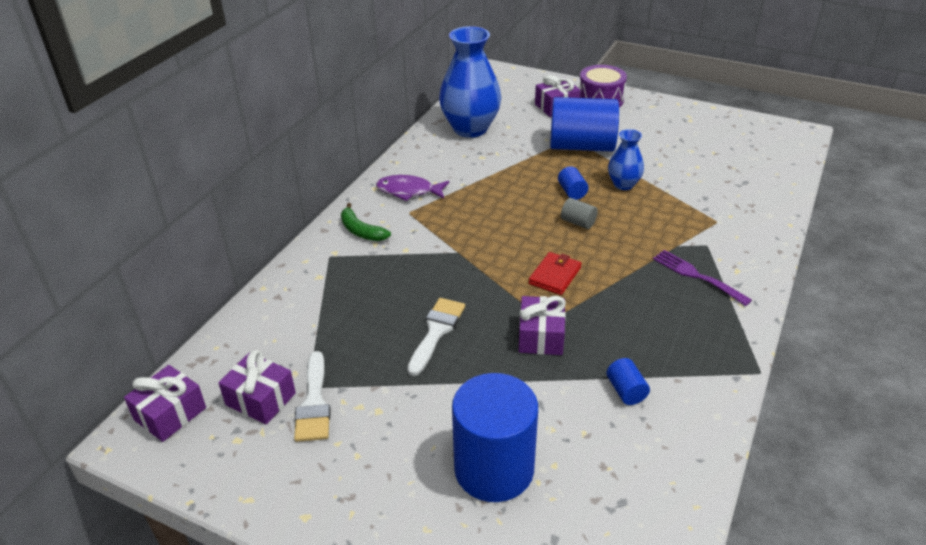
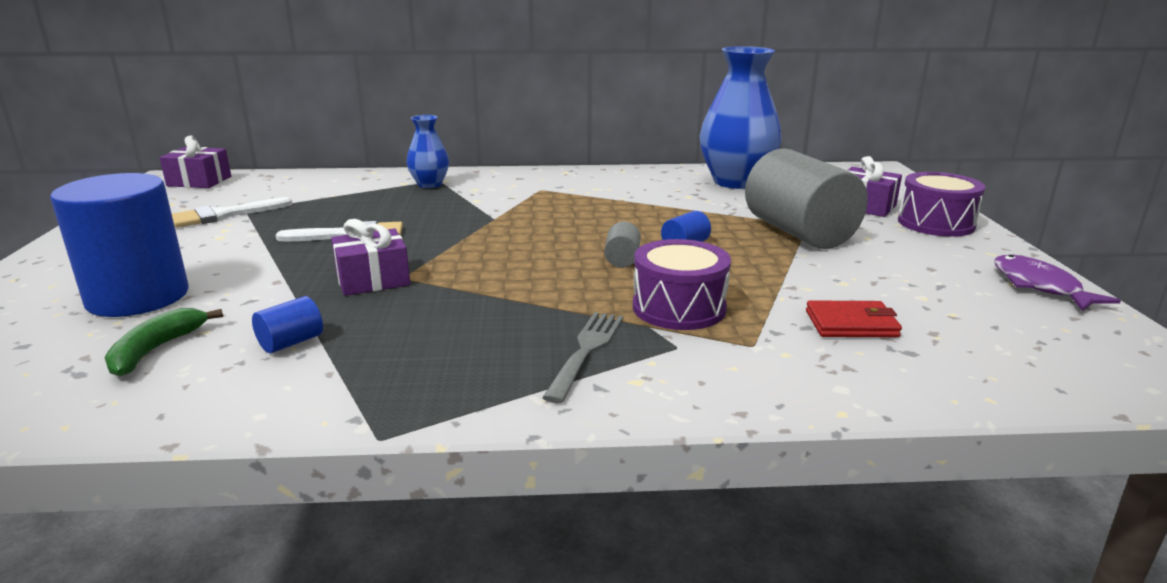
camera: 60 degrees right, 15 degrees down
purple gift [218,350,296,424] -> none
green banana [341,203,391,241] -> green banana moved to [104,308,223,377]
purple fish [376,175,449,201] -> purple fish moved to [994,255,1121,311]
red wallet [529,252,582,295] -> red wallet moved to [806,301,902,337]
blue cylinder [550,97,619,152] -> grey cylinder [745,148,868,249]
blue vase [608,129,644,190] -> blue vase moved to [407,115,449,188]
purple fork [653,250,752,306] -> grey fork [542,312,623,403]
none -> purple drum [633,239,731,330]

